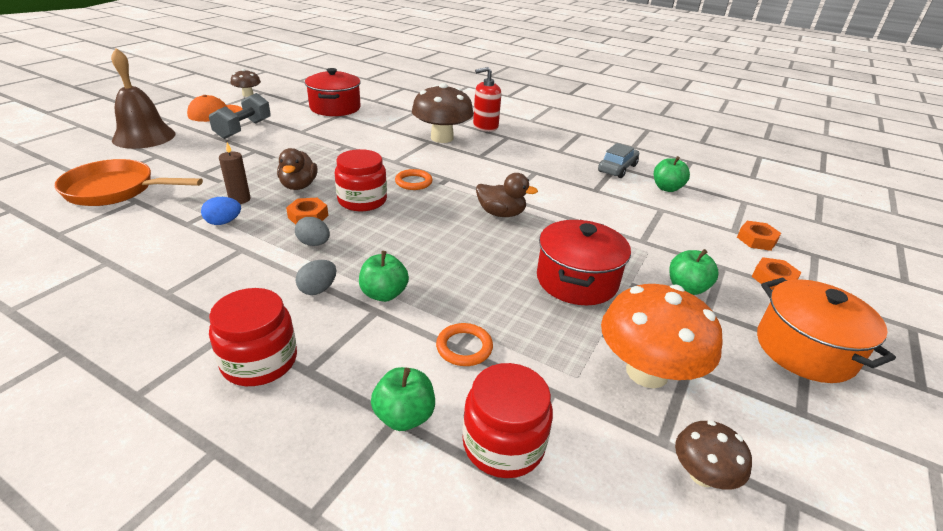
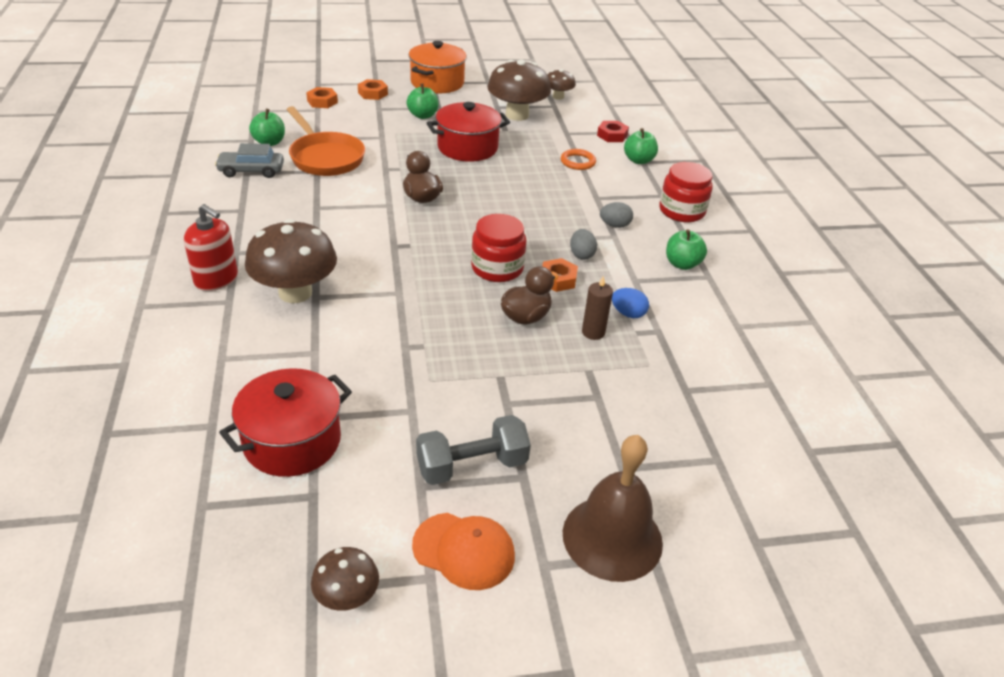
camera: 130 degrees left, 5 degrees up
orange pan [55,159,203,206] -> orange pan moved to [287,106,365,176]
green apple [359,251,409,302] -> green apple moved to [666,229,707,270]
orange ring [395,169,432,190] -> none
red jar [463,363,553,478] -> red nut [597,121,629,142]
orange mushroom [601,284,723,388] -> brown mushroom [487,59,551,121]

